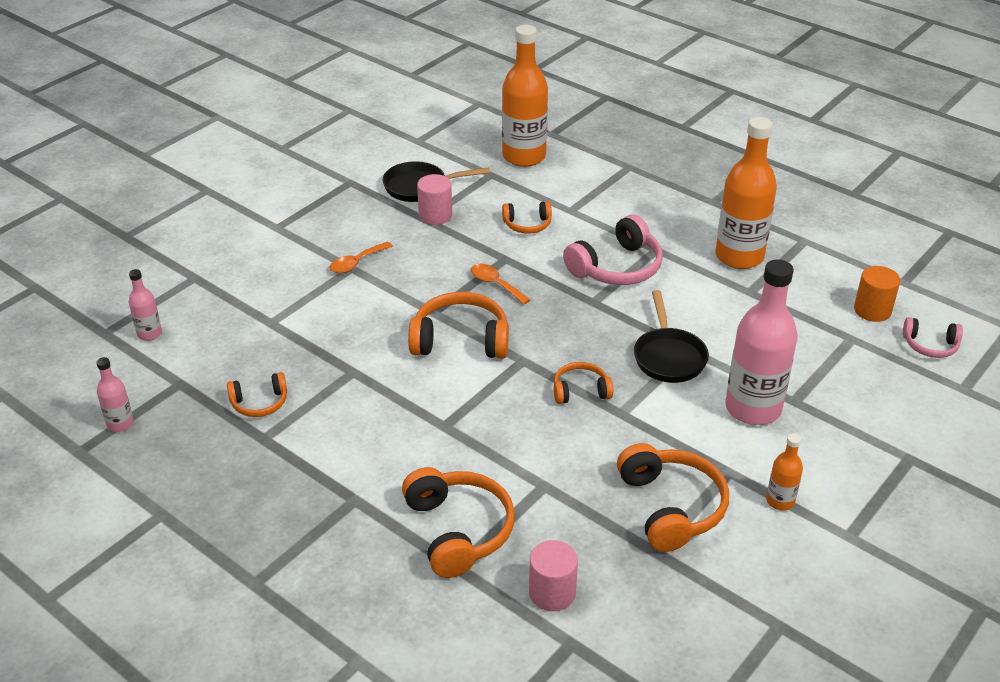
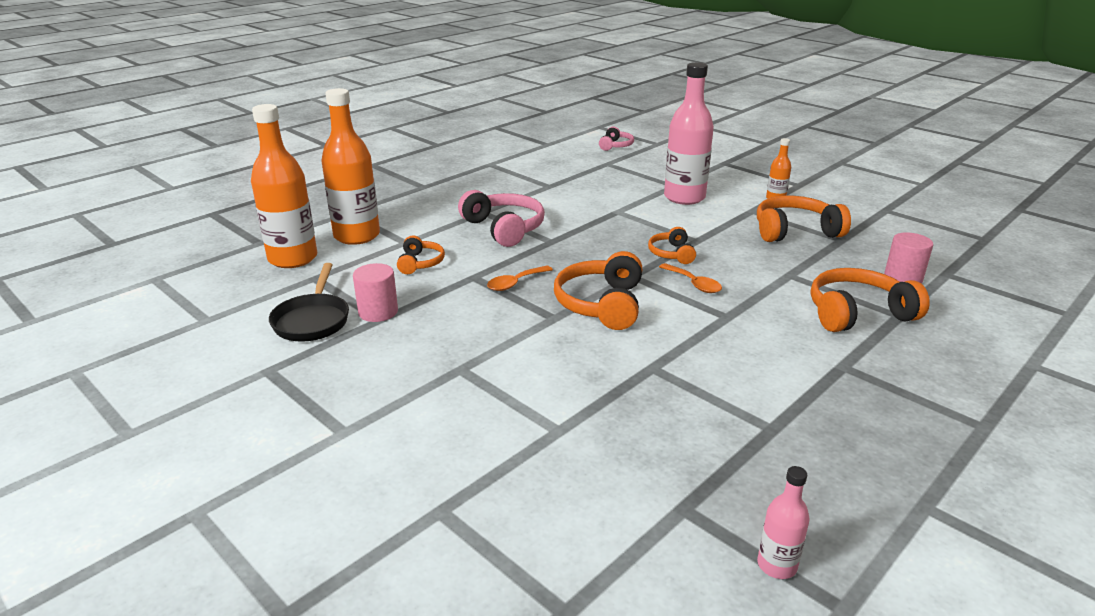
camera: 85 degrees left, 10 degrees down
pink bottle [129,269,162,341] -> none
orange headphones [227,372,287,417] -> none
orange spoon [330,242,393,274] -> orange spoon moved to [659,263,722,293]
black pan [634,290,709,383] -> none
orange bottle [715,117,777,269] -> orange bottle moved to [321,88,380,245]
orange cylinder [854,266,900,322] -> none

